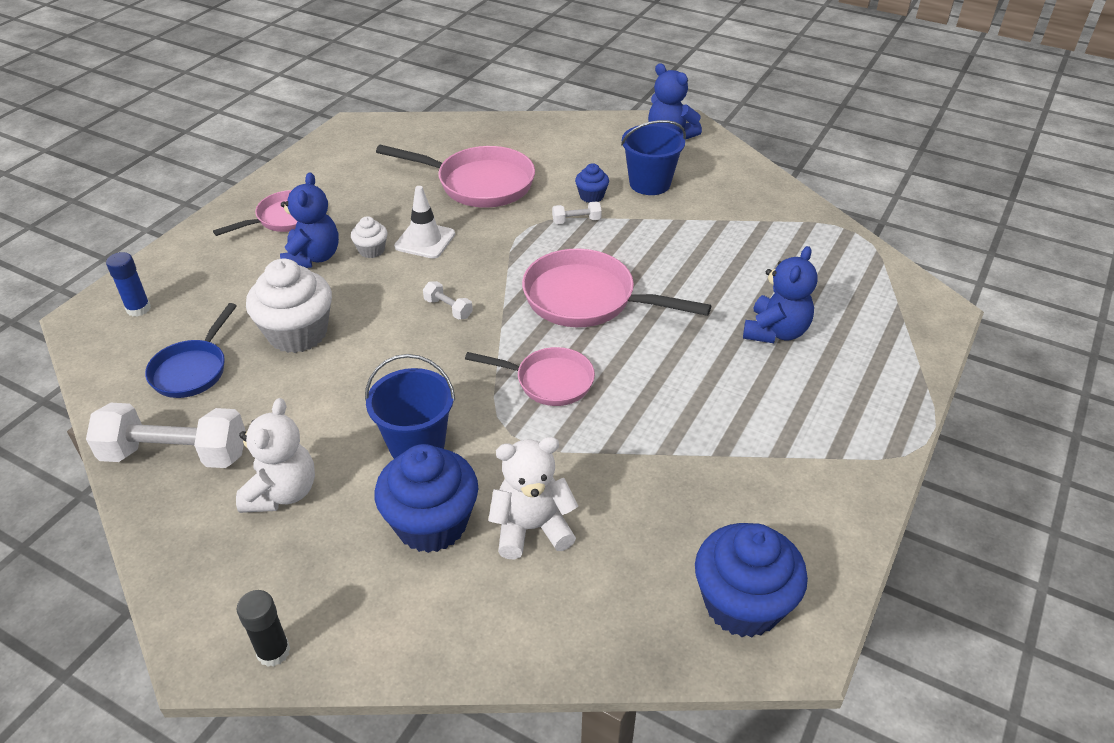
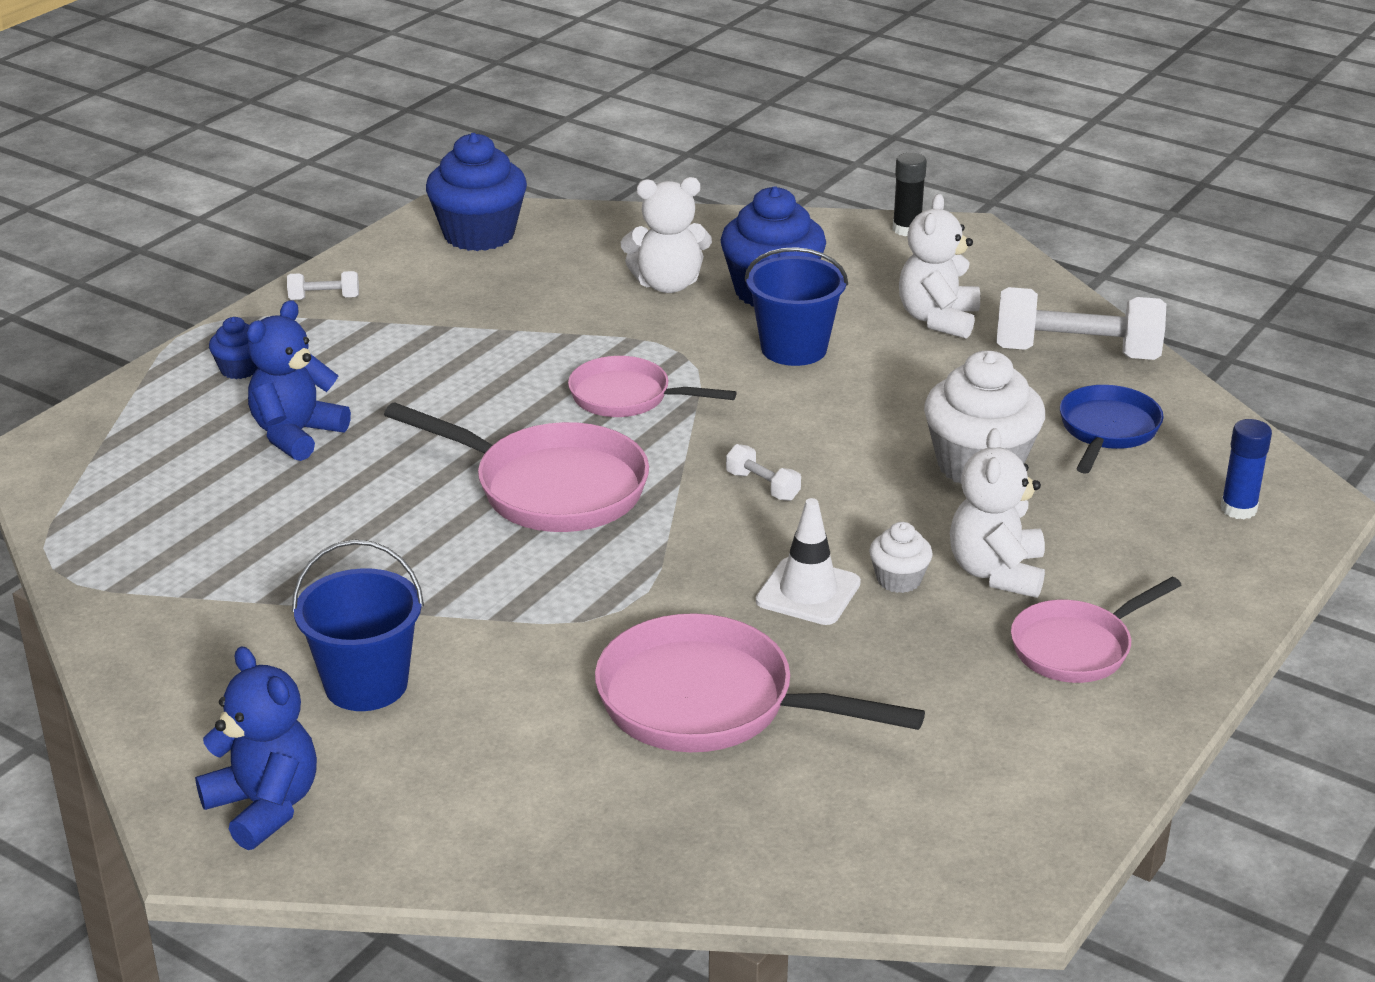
camera: 175 degrees left, 10 degrees down
blue teddy bear [280,172,339,268] -> white teddy bear [950,428,1045,598]
white dumbbell [552,201,602,224] -> white dumbbell moved to [287,271,359,300]
blue cupcake [575,163,609,202] -> blue cupcake moved to [209,317,258,379]

